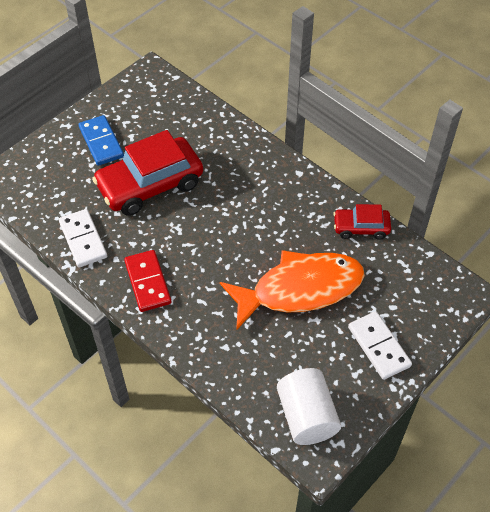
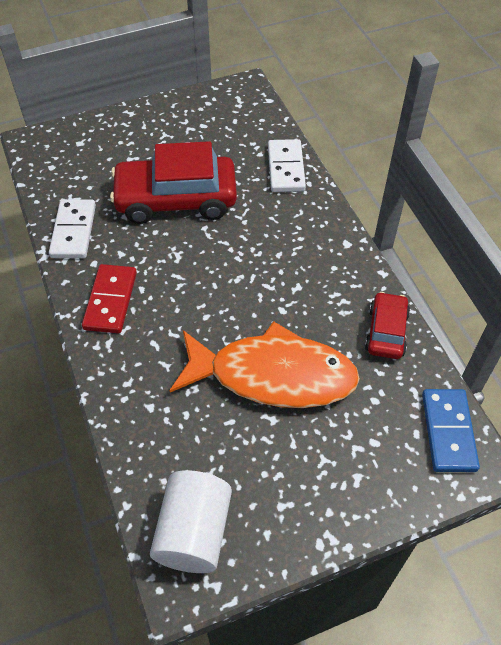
camera: 25 degrees right, 0 degrees up
blue domino [79,115,124,166] -> blue domino moved to [422,389,480,472]
red car [333,204,391,240] -> red car turned 75 degrees clockwise [365,292,410,359]
white domino [348,311,412,380] -> white domino moved to [268,139,306,192]

